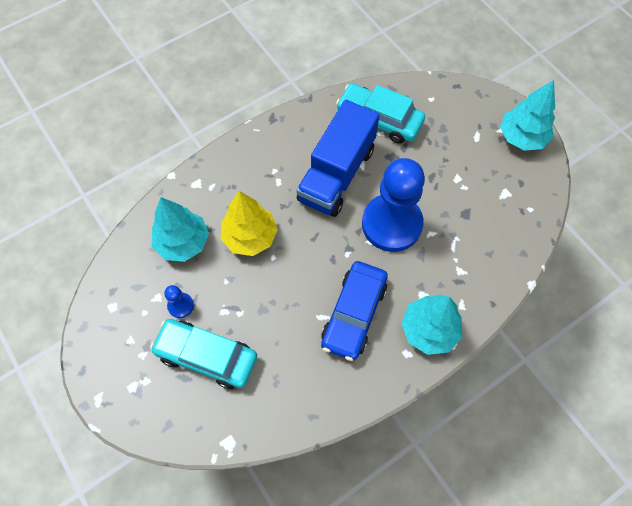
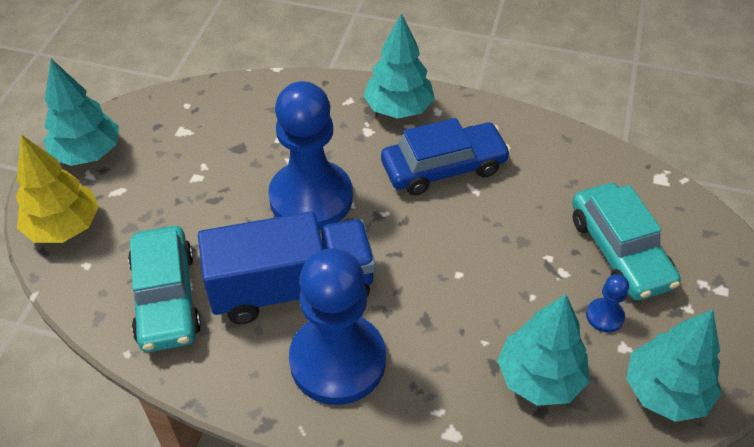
camera: 130 degrees left, 15 degrees down
yellow tree [221,191,278,256] -> yellow tree moved to [16,134,99,243]
none -> blue pawn [289,248,386,405]
none -> turquoise tree [626,309,722,422]

